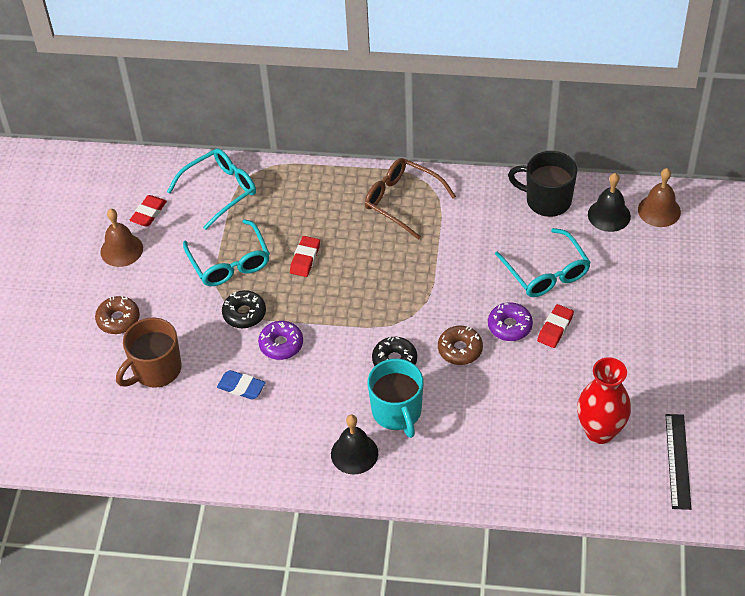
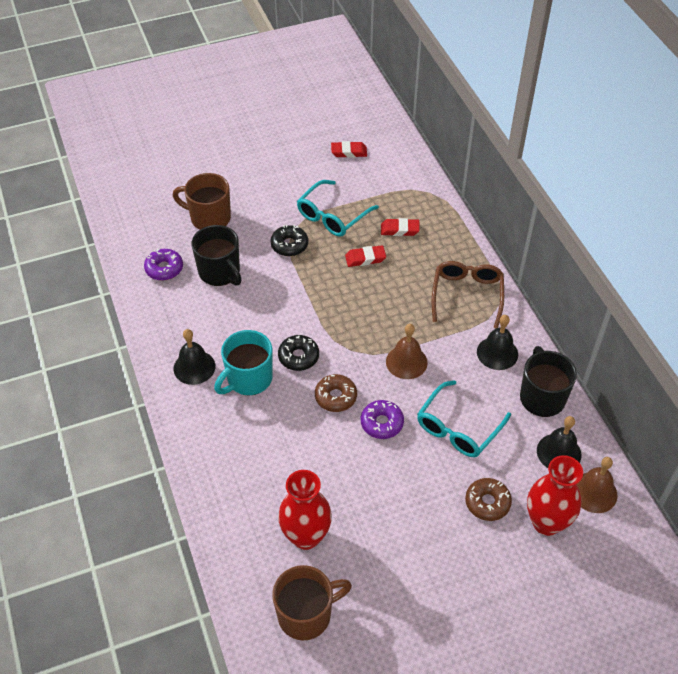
camera: 60 degrees right, 0 degrees up
brown donut [95,296,140,334] -> brown donut moved to [465,478,512,521]
brown bell [100,209,143,267] -> brown bell moved to [386,324,428,379]
turquoise glasses [167,148,256,230] -> none
blue eraser [217,370,266,400] -> black mug [192,225,242,286]
purple donut [258,321,303,360] -> purple donut moved to [144,249,183,281]
red eraser [537,304,574,348] -> red eraser moved to [381,218,420,236]
black ruler [665,414,691,510] -> brown mug [272,565,352,640]
none -> black bell [477,315,518,370]
none -> red vase [527,455,583,536]

